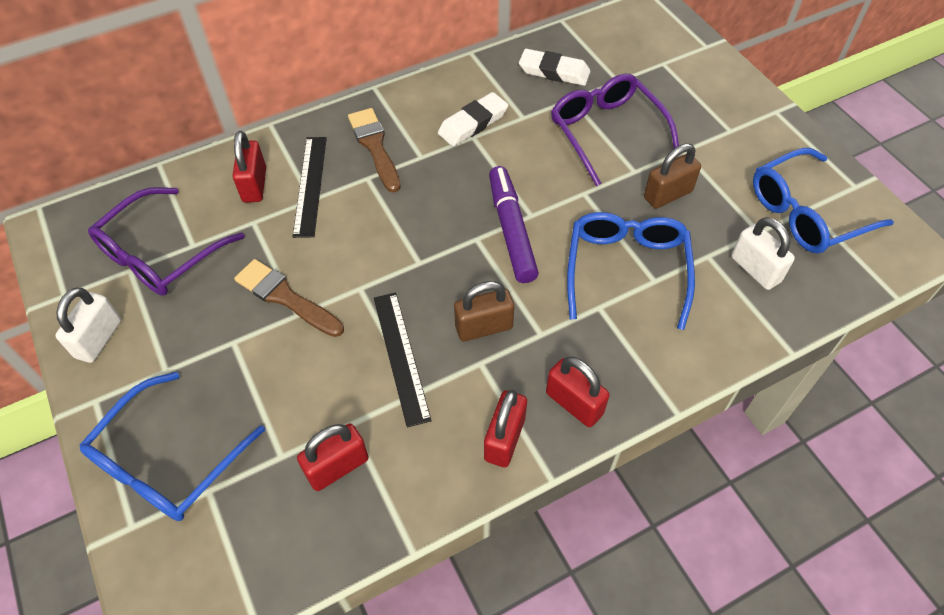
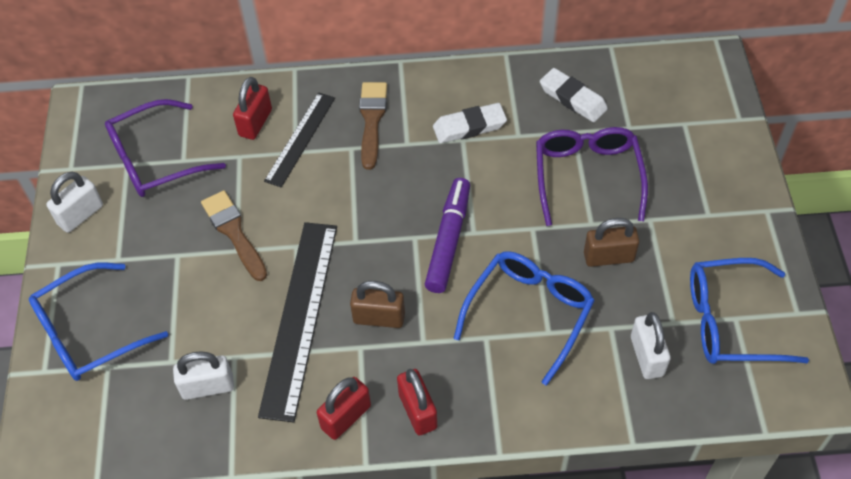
camera: 25 degrees right, 0 degrees up
red padlock [297,424,369,491] -> white padlock [173,351,234,400]
black ruler [374,292,432,428] -> black ruler [258,222,337,423], size x1.65

